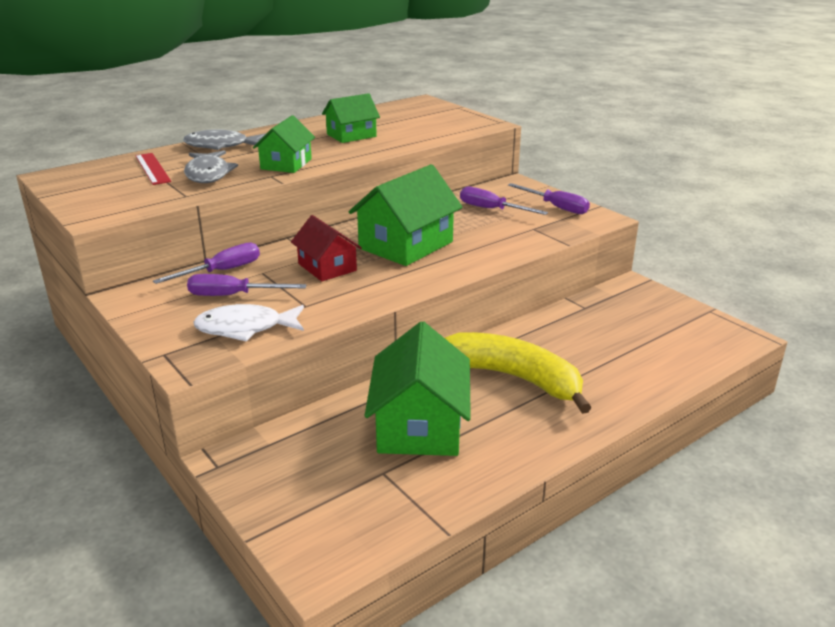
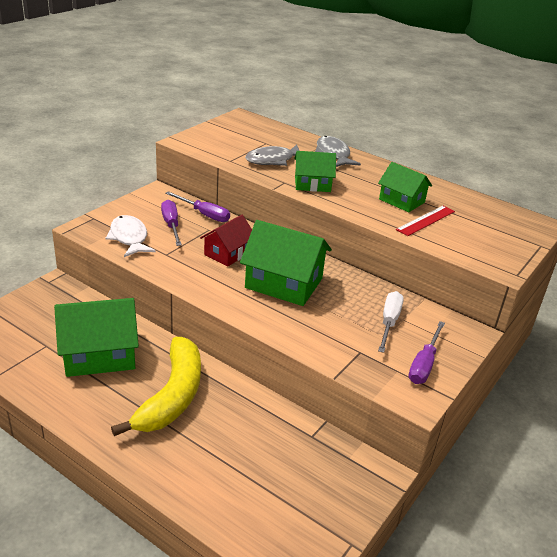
camera: 70 degrees right, 5 degrees up
red ruler [135,153,171,185] -> red ruler moved to [396,206,455,236]
purple screwdriver [460,187,548,215] -> white screwdriver [378,291,404,353]

